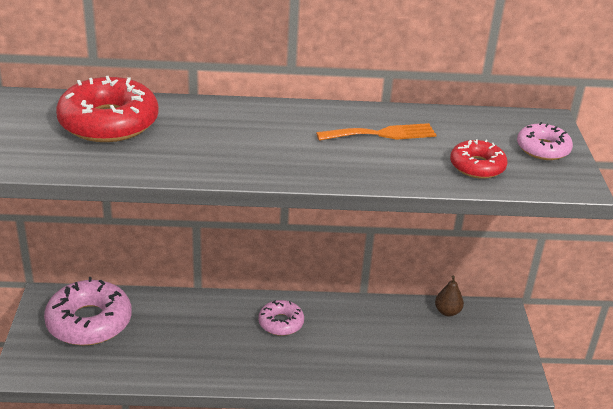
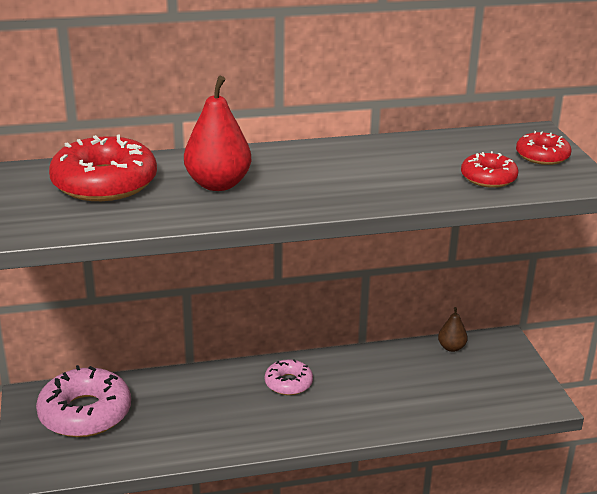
camera: 10 degrees left, 5 degrees down
orange fork [316,123,436,141] -> none
pink donut [517,122,573,160] -> red donut [516,131,571,165]
none -> red pear [184,76,251,191]

